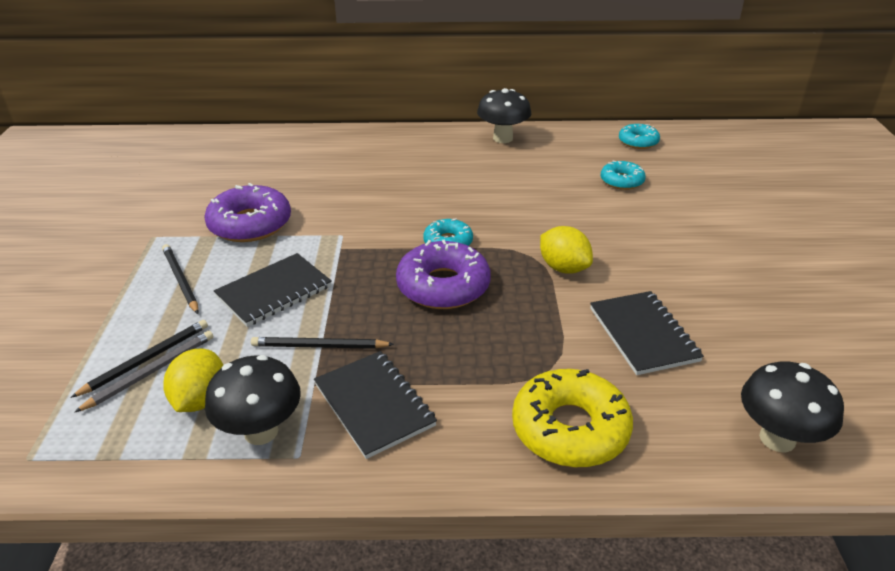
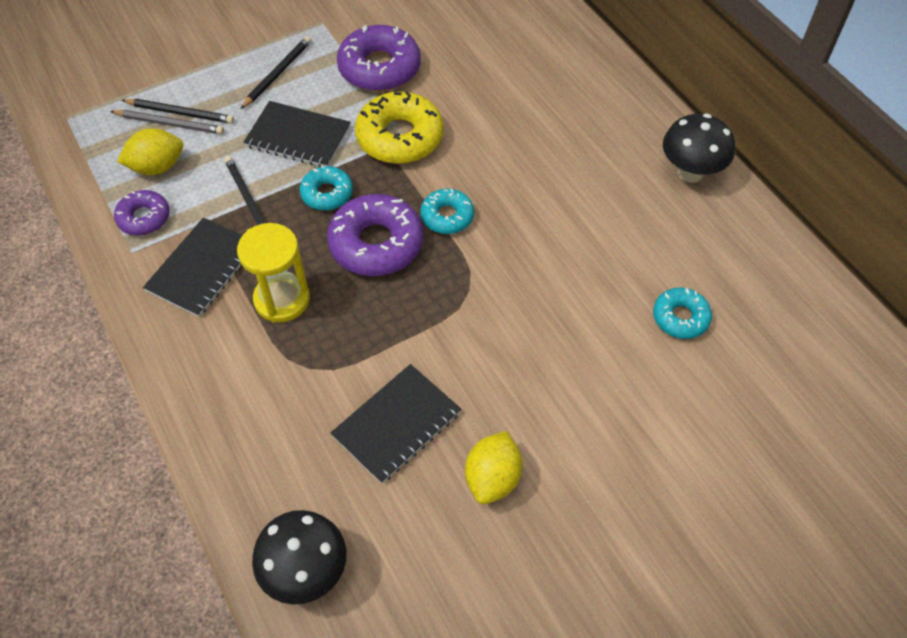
camera: 60 degrees right, 20 degrees up
black mushroom [205,355,301,445] -> purple donut [114,190,170,236]
yellow donut [512,369,633,467] -> yellow donut moved to [355,91,444,164]
yellow lemon [540,226,593,274] -> yellow lemon moved to [465,431,523,504]
turquoise donut [619,124,660,149] -> turquoise donut moved to [300,166,353,211]
none -> yellow hourglass [237,223,310,322]

